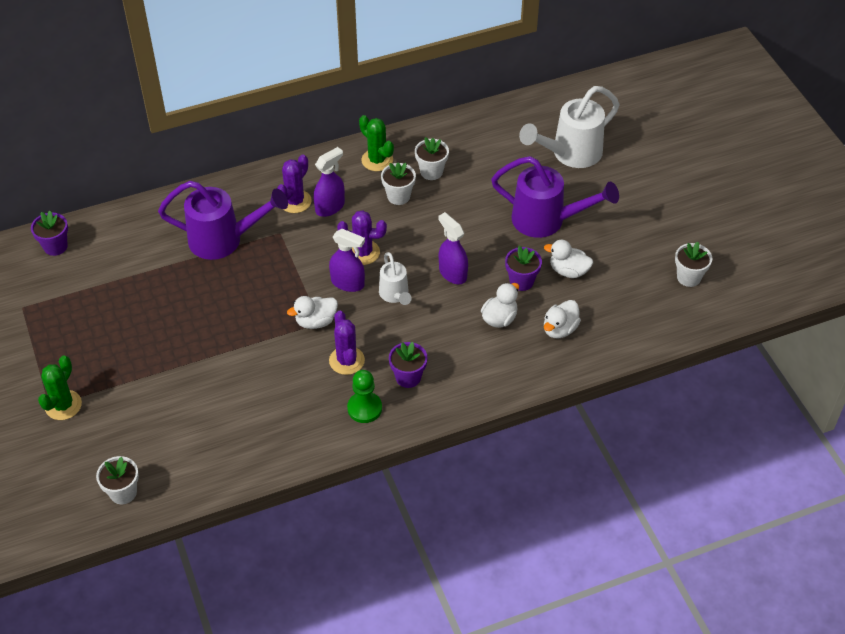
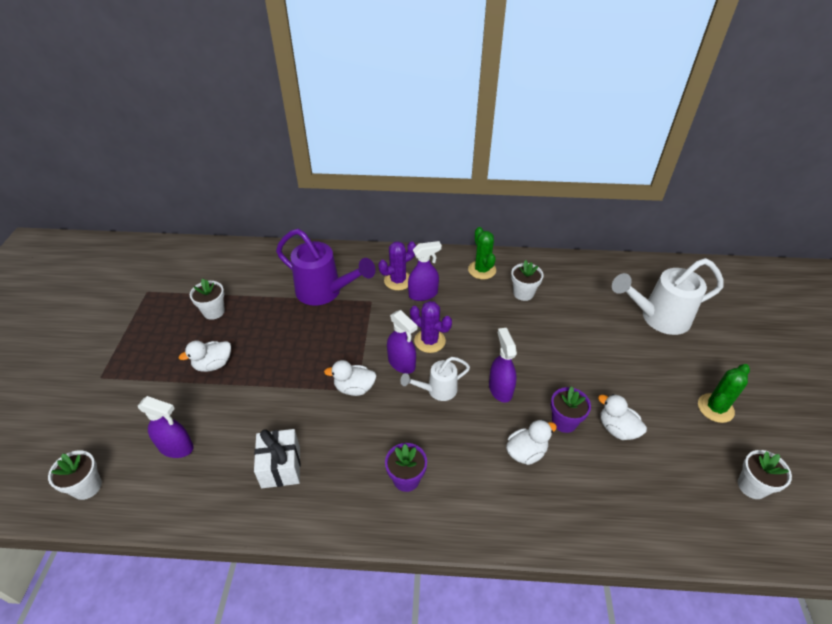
camera: 25 degrees right, 5 degrees down
purple flower pot [31,211,68,256] -> none
green cactus [38,355,82,420] -> green cactus moved to [698,364,750,423]
purple cactus [329,311,365,375] -> none
green pawn [347,370,382,423] -> none
white watering can [379,252,412,305] -> white watering can turned 60 degrees clockwise [400,357,470,401]
white flower pot [381,162,416,205] -> white flower pot moved to [190,278,225,320]
purple watering can [491,156,619,238] -> none
white duck [544,300,581,338] -> white duck moved to [179,341,231,372]
none -> purple spray bottle [138,396,194,458]
none -> white gift [254,429,300,488]

